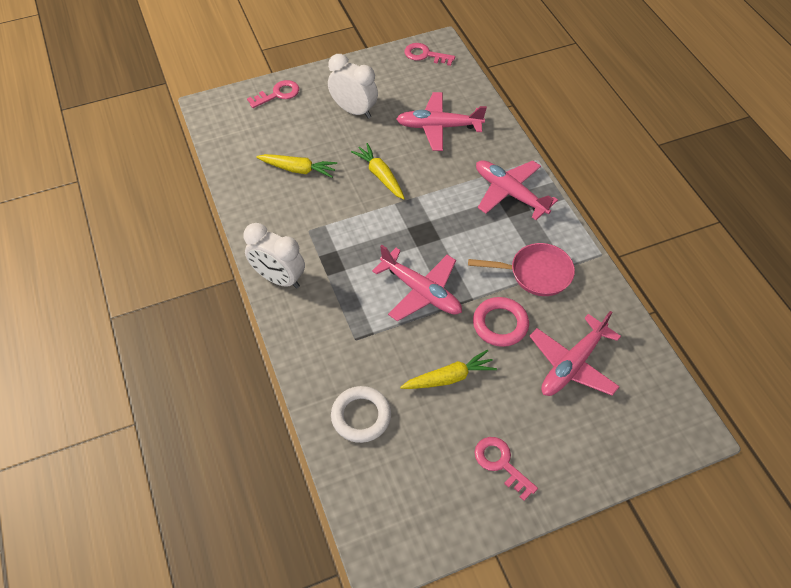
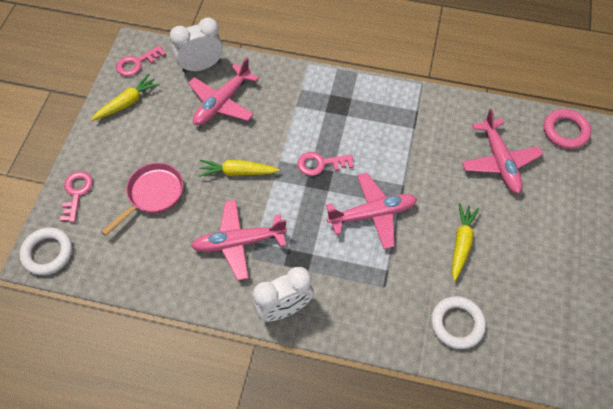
camera: 55 degrees left, 5 degrees up
yellow carrot [256,154,337,178] -> yellow carrot moved to [91,74,160,121]
white clock [328,54,378,119] -> white clock moved to [170,17,223,73]
pink pan [468,243,575,296] -> pink pan moved to [101,163,183,236]
pink ring [473,297,529,347] -> pink ring moved to [544,109,591,149]
pink key [474,437,538,501] -> pink key moved to [298,152,354,176]
pink plane [476,160,558,220] -> pink plane moved to [191,200,287,280]
none -> white ring [19,227,72,275]

